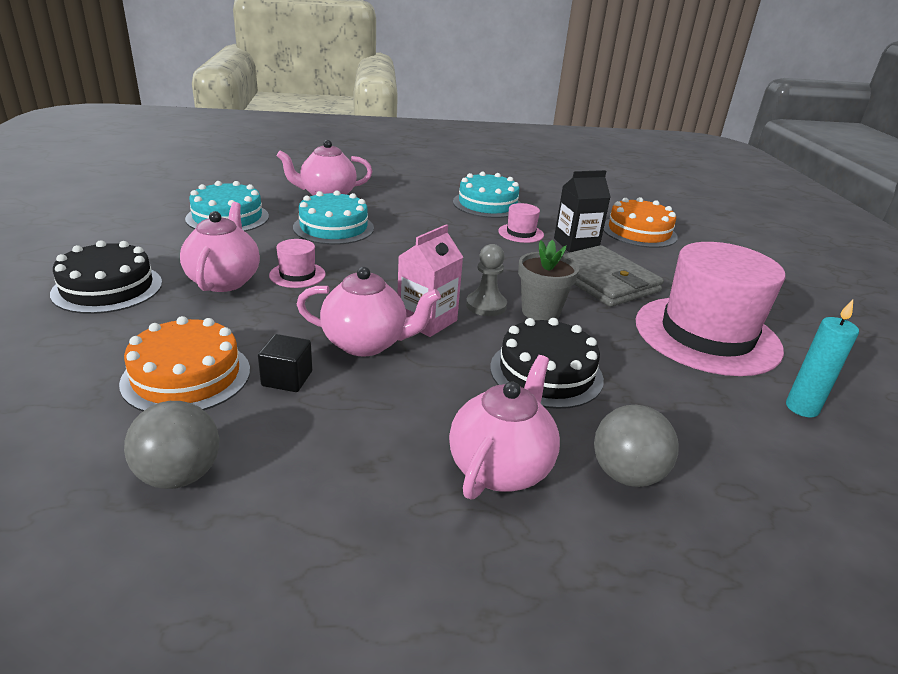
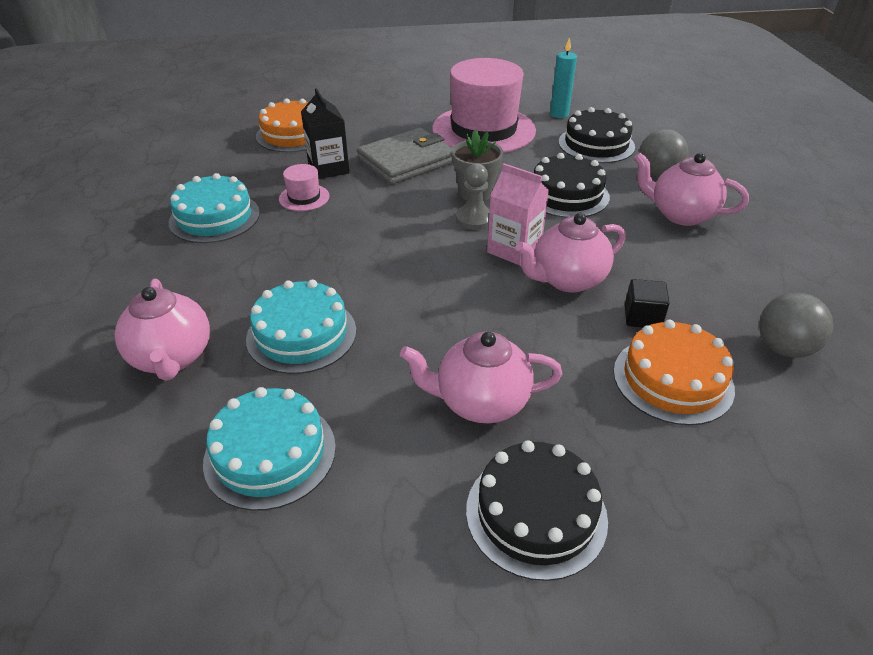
camera: 90 degrees left, 10 degrees up
pink hat [269,239,326,288] -> none
pink teapot [297,267,441,357] -> pink teapot turned 120 degrees counterclockwise [516,213,626,293]
none -> black cake [559,107,635,163]

